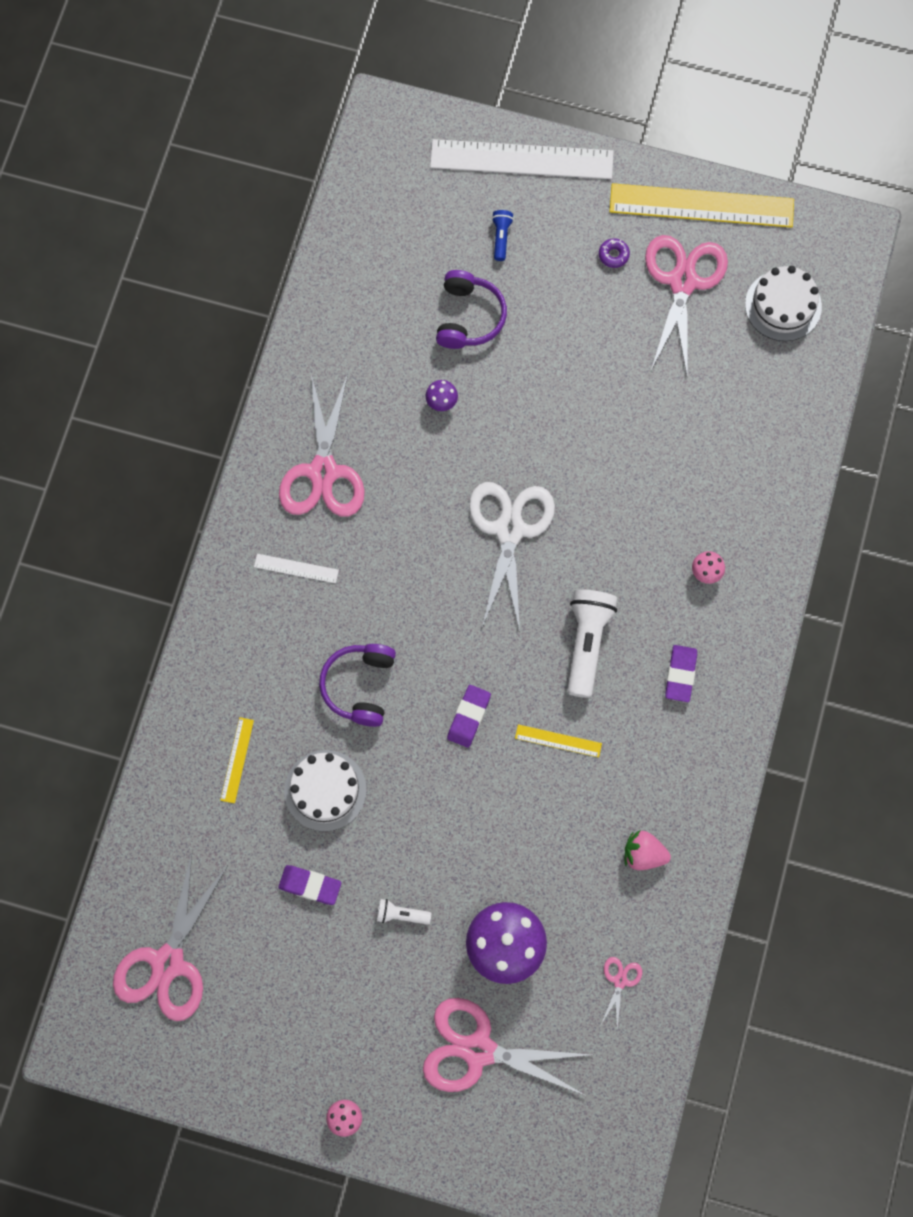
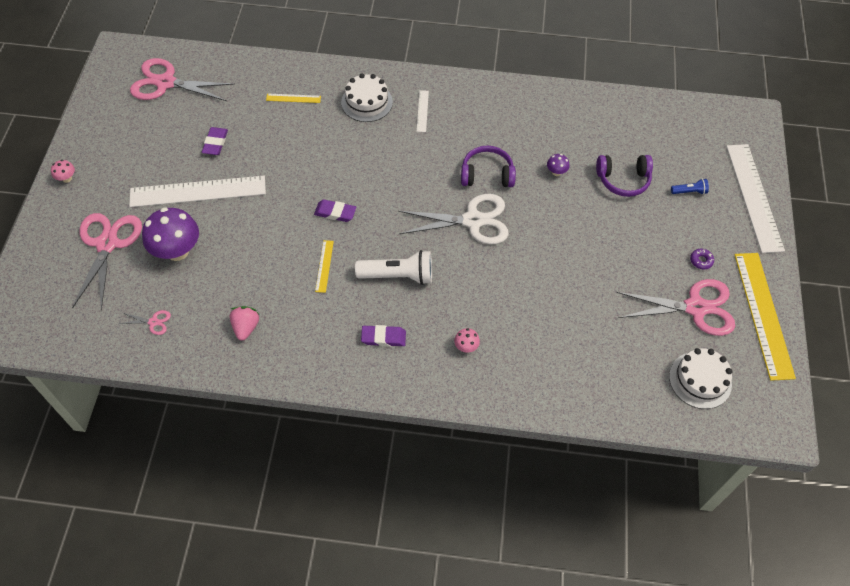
camera: 80 degrees right, 15 degrees down
pink scissors [279,374,365,517] -> none
white cake [284,750,367,832] -> white cake moved to [341,74,393,122]
purple headphones [319,644,396,727] -> purple headphones moved to [461,146,516,187]
white flashlight [377,899,431,924] -> white ruler [129,176,266,207]

